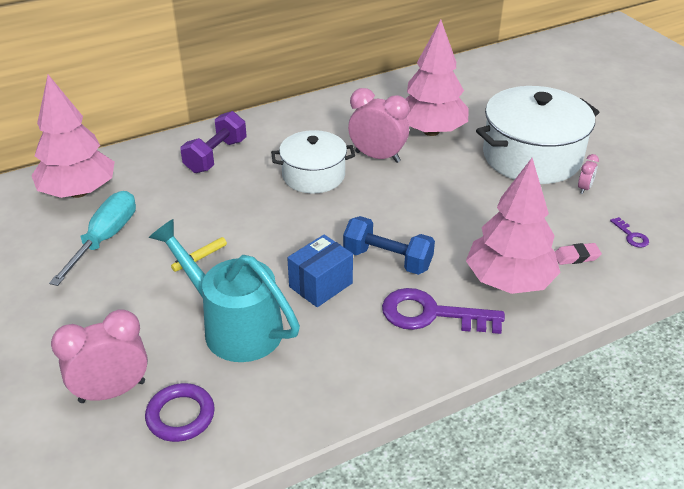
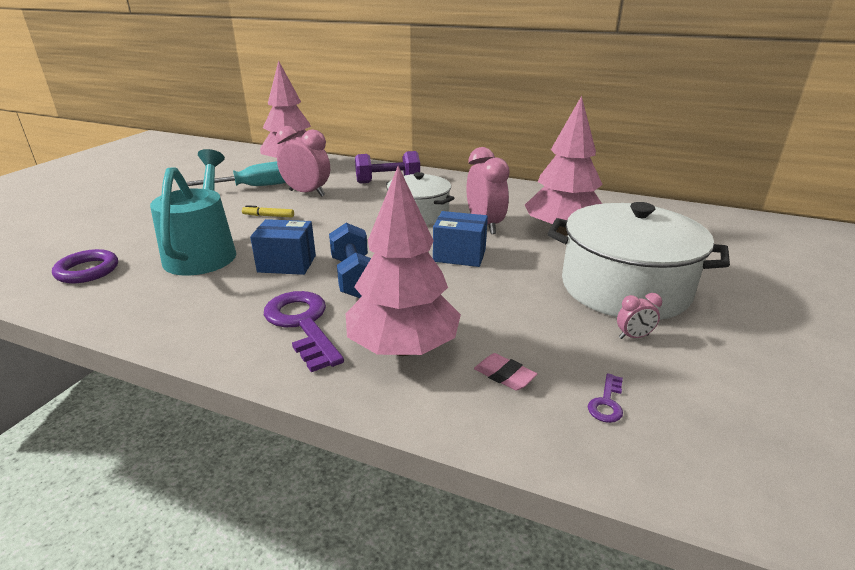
camera: 50 degrees right, 10 degrees down
pink clock [51,309,148,403] -> pink clock moved to [276,126,330,197]
none -> blue box [433,211,488,267]

